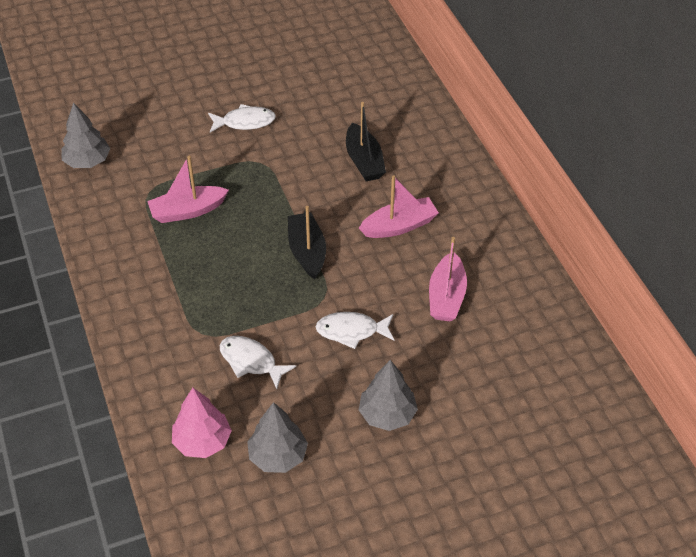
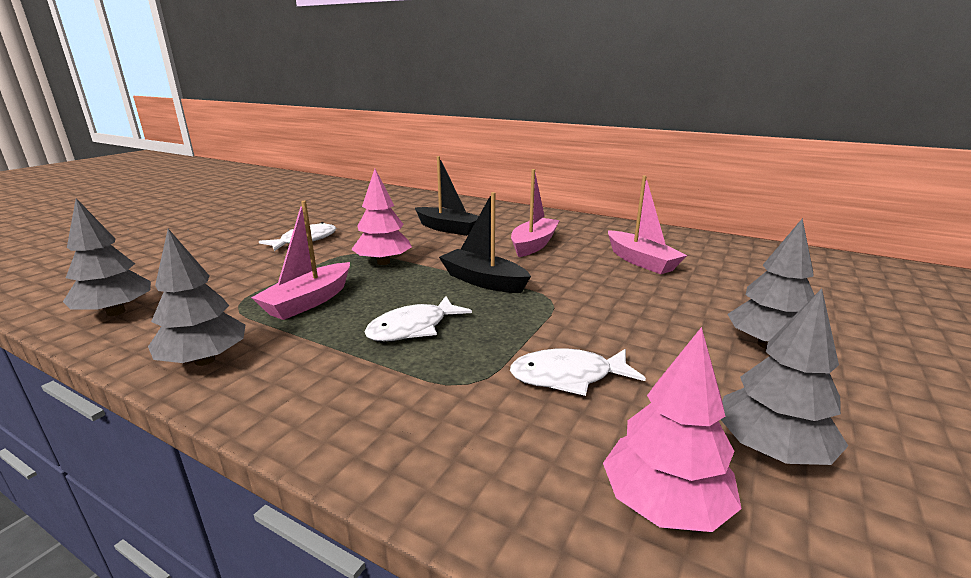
camera: 40 degrees left, 25 degrees down
white fish [316,312,394,349] -> white fish moved to [364,296,472,341]
none -> grey tree [148,229,245,366]
none -> pink tree [351,169,412,265]

